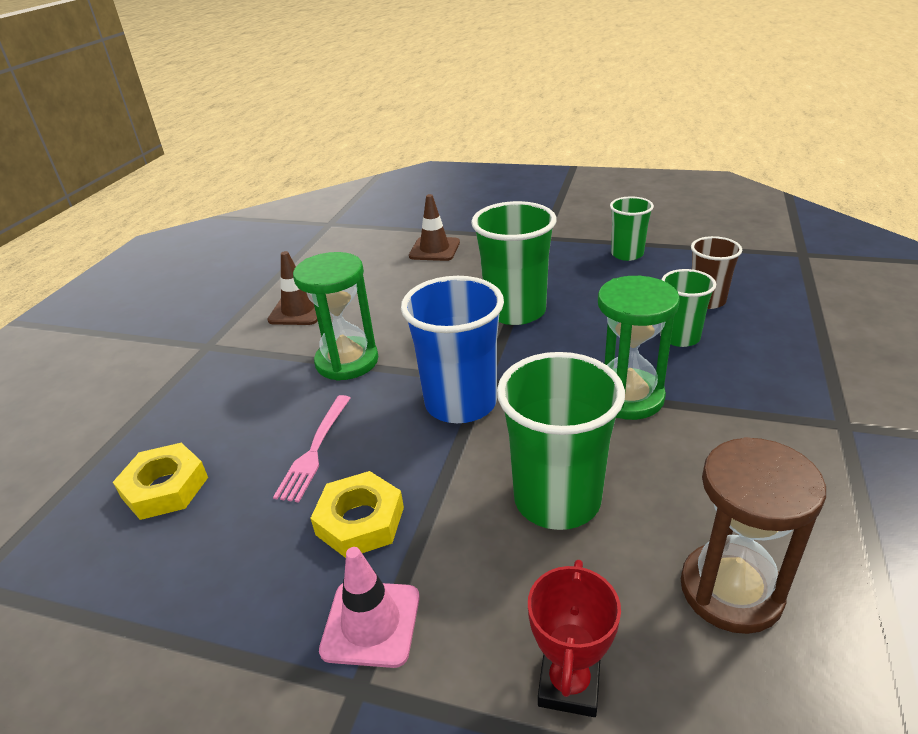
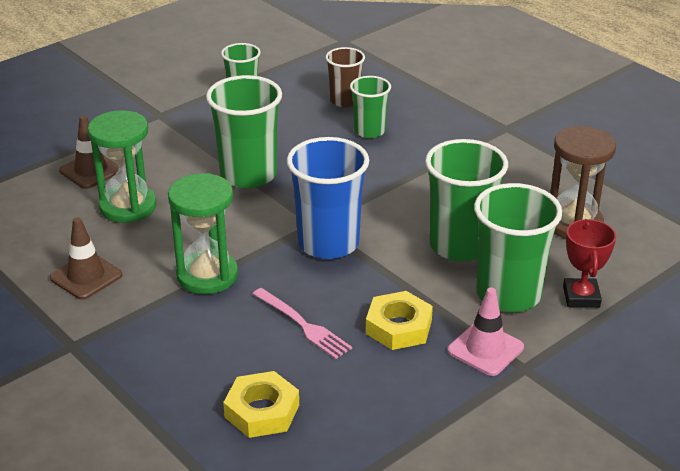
camera: 60 degrees left, 0 degrees up
red trophy [528,560,621,717] -> red trophy turned 45 degrees clockwise [563,219,616,308]
green hourglass [598,276,680,420] -> green hourglass moved to [88,110,157,223]
none -> green cup [474,183,563,312]

